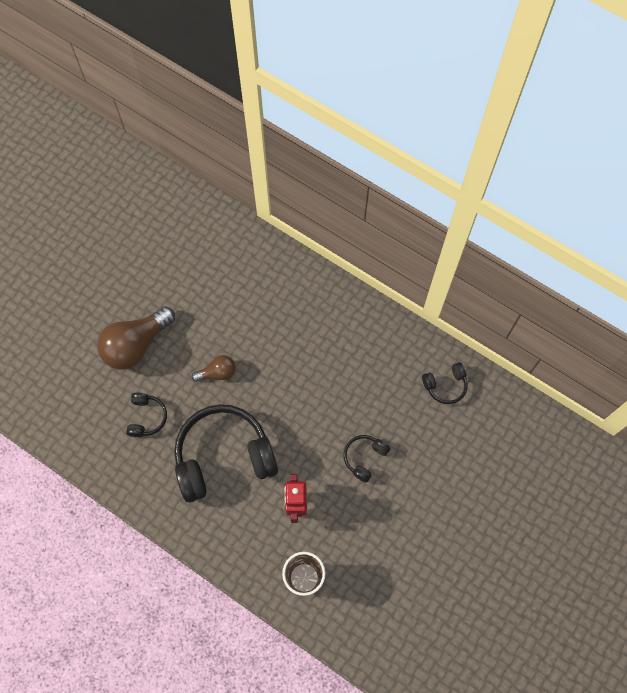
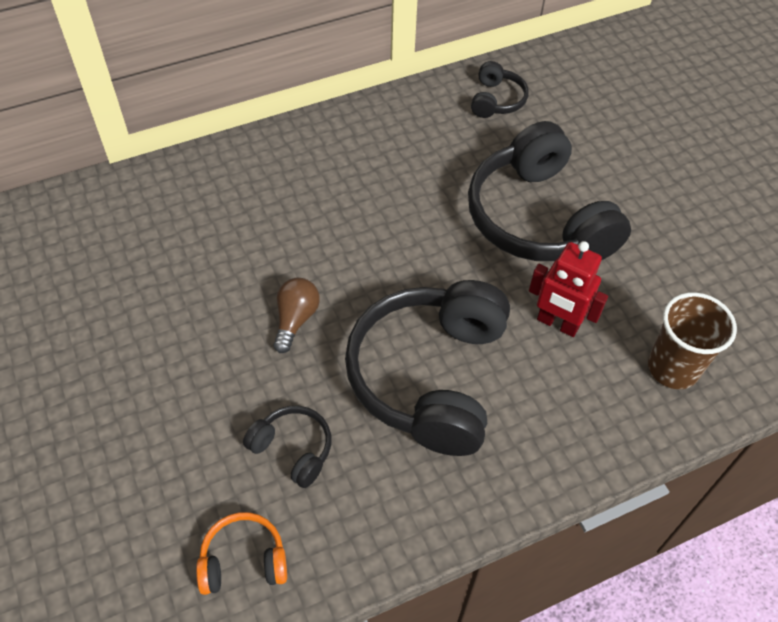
camera: 60 degrees left, 15 degrees down
brown light bulb [97,306,175,370] -> none
black headphones [343,435,390,483] -> black headphones [468,121,631,261], size x2.22
none -> orange headphones [196,512,287,595]

